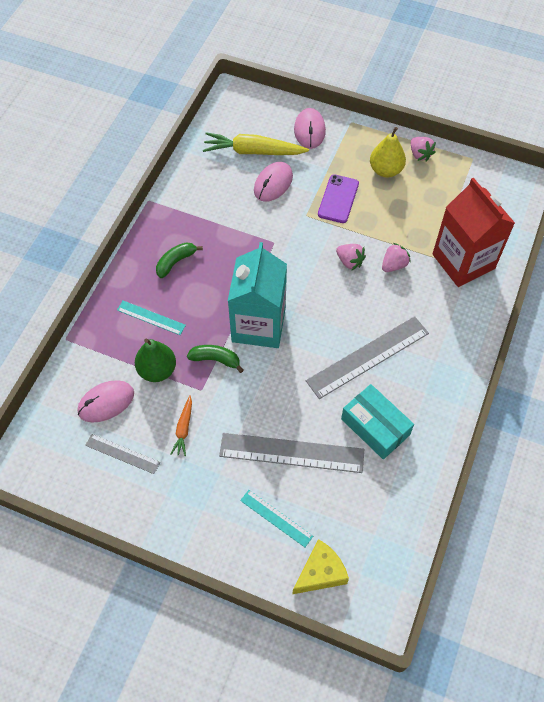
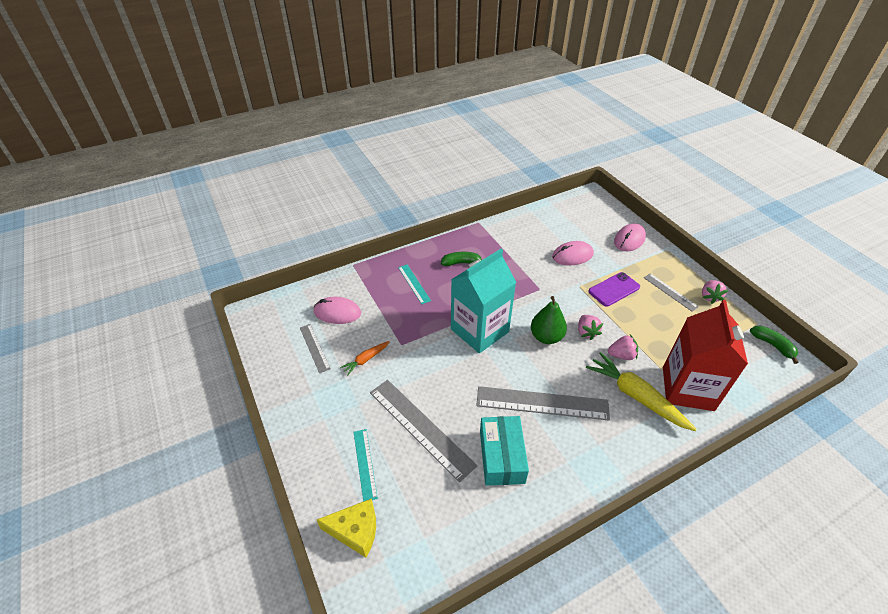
camera: 40 degrees right, 15 degrees down
green pear [135,339,176,382] -> green pear moved to [531,296,567,344]
green banana [187,345,244,373] -> green banana moved to [750,325,798,364]
yellow carrot [203,132,309,155] -> yellow carrot moved to [586,352,697,431]
yellow pear [370,127,406,177] -> grey ruler [644,273,699,312]

